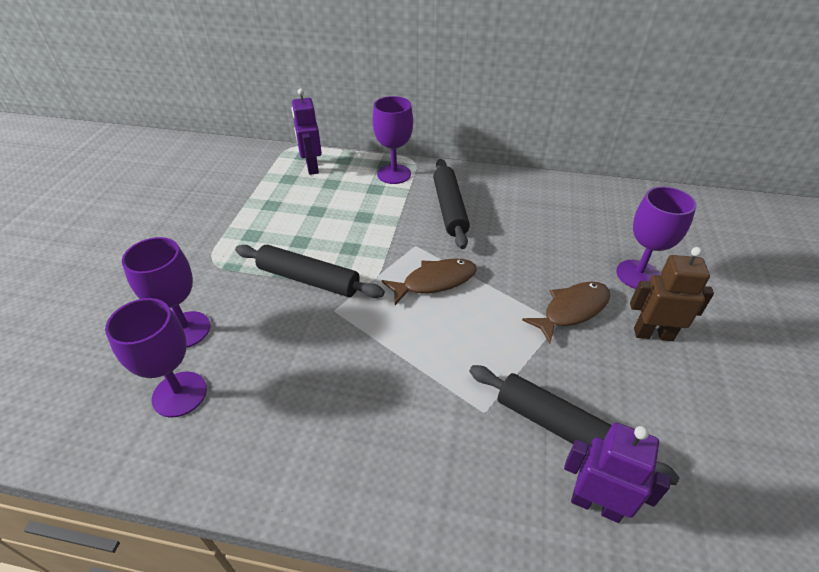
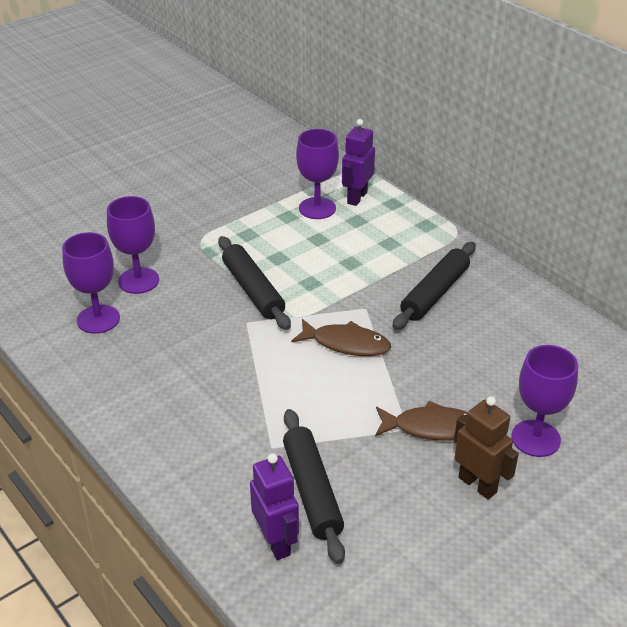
camera: 40 degrees right, 5 degrees down
purple goblet [372,96,413,184] -> purple goblet moved to [296,129,339,219]

